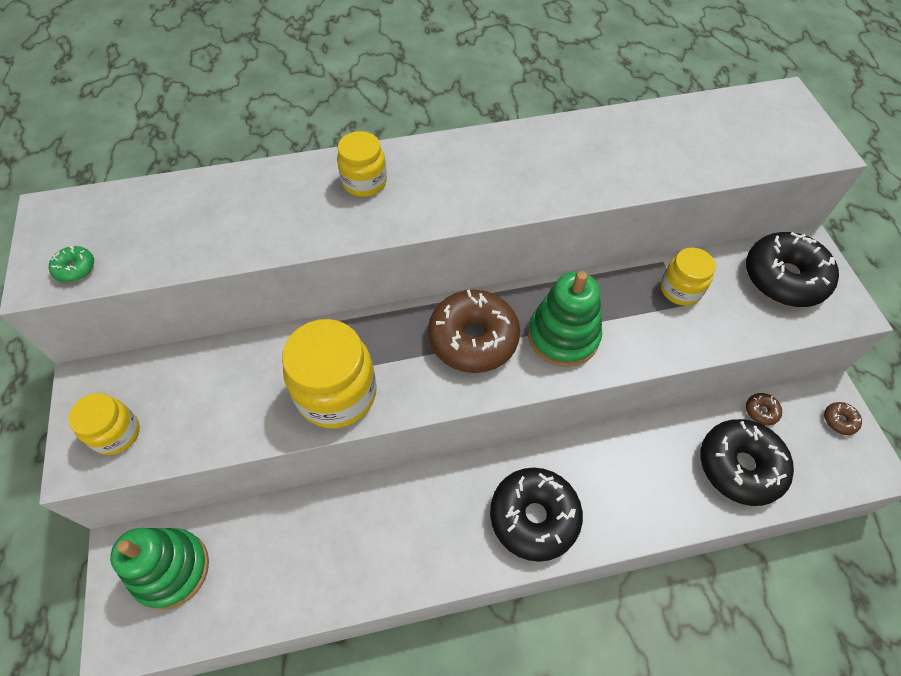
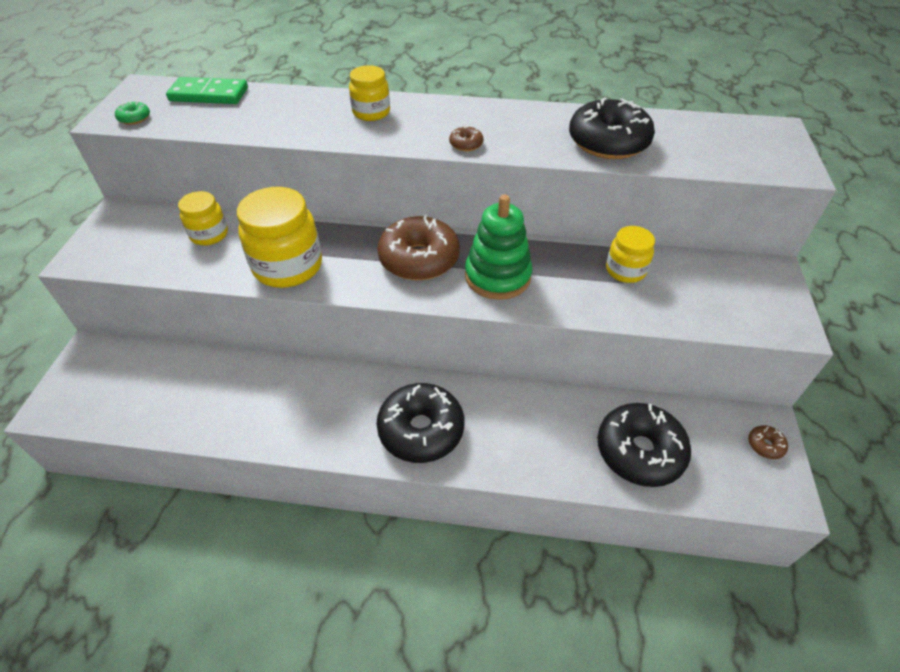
camera: 20 degrees right, 10 degrees down
yellow jar [68,393,140,455] -> yellow jar moved to [178,191,228,245]
green stacking toy [110,528,209,610] -> none
black donut [746,232,839,307] -> black donut moved to [569,98,655,159]
brown donut [746,393,782,426] -> brown donut moved to [449,126,484,151]
none -> green domino [166,77,248,104]

